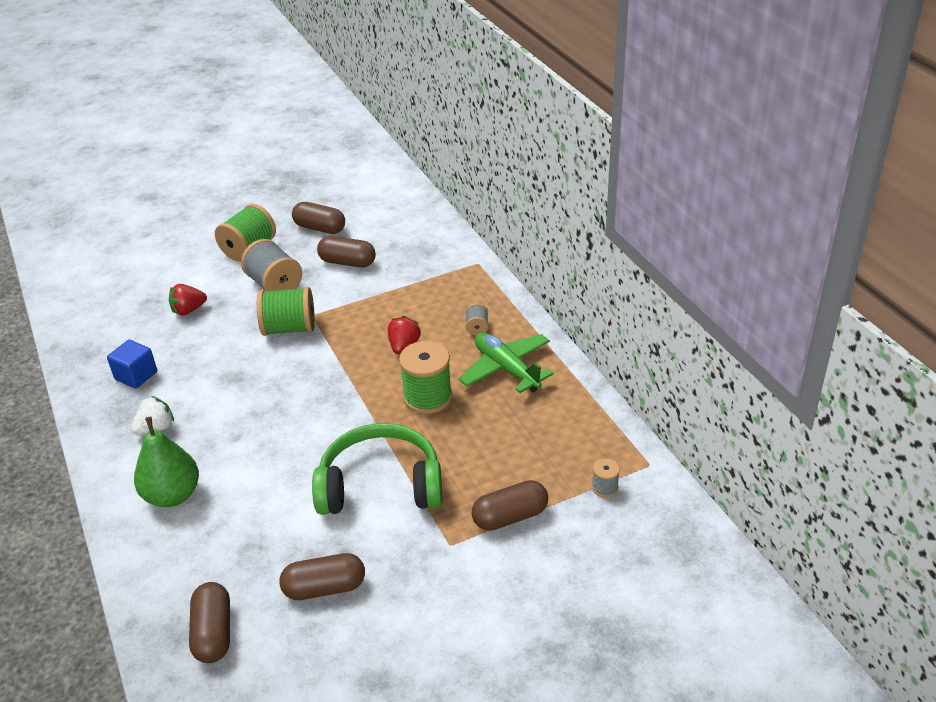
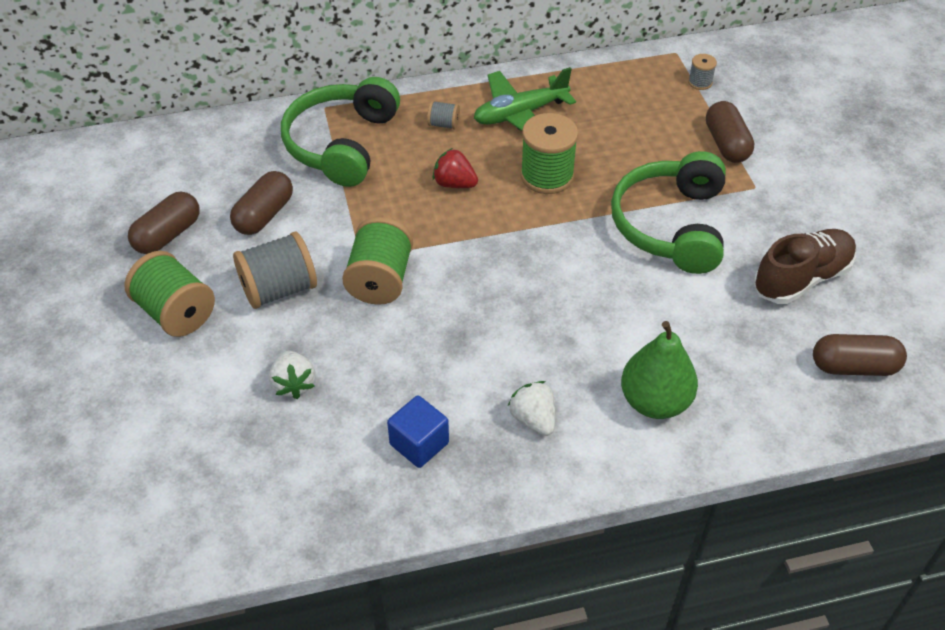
camera: 80 degrees left, 10 degrees up
red strawberry [169,284,207,316] -> white strawberry [269,351,315,399]
brown capsule [279,553,365,600] -> brown shoe [753,229,856,304]
none -> green headphones [281,77,400,187]

